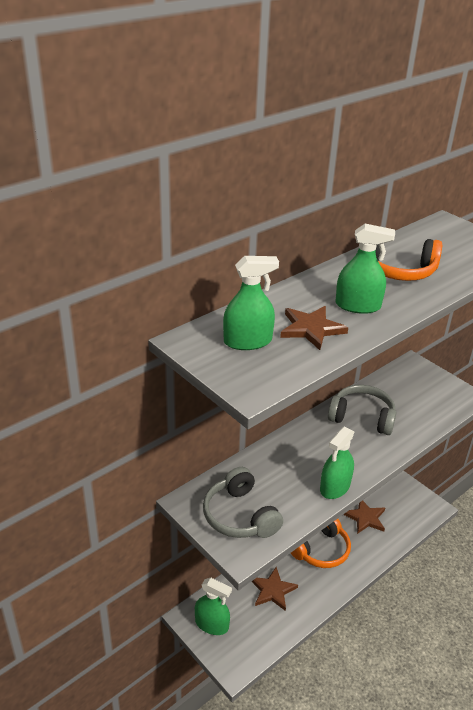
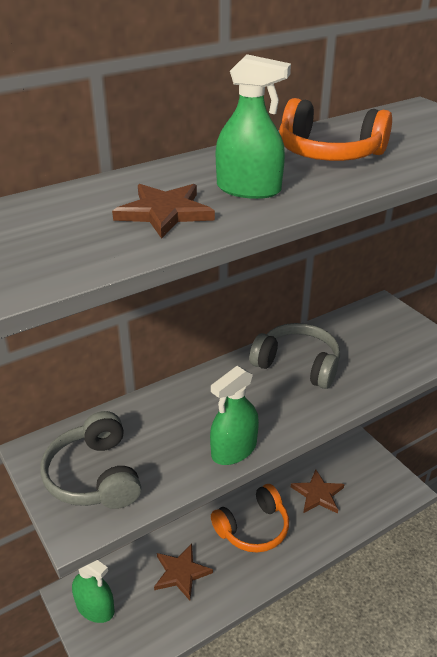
camera: 10 degrees right, 0 degrees up
green spray bottle [223,256,279,350] -> none

